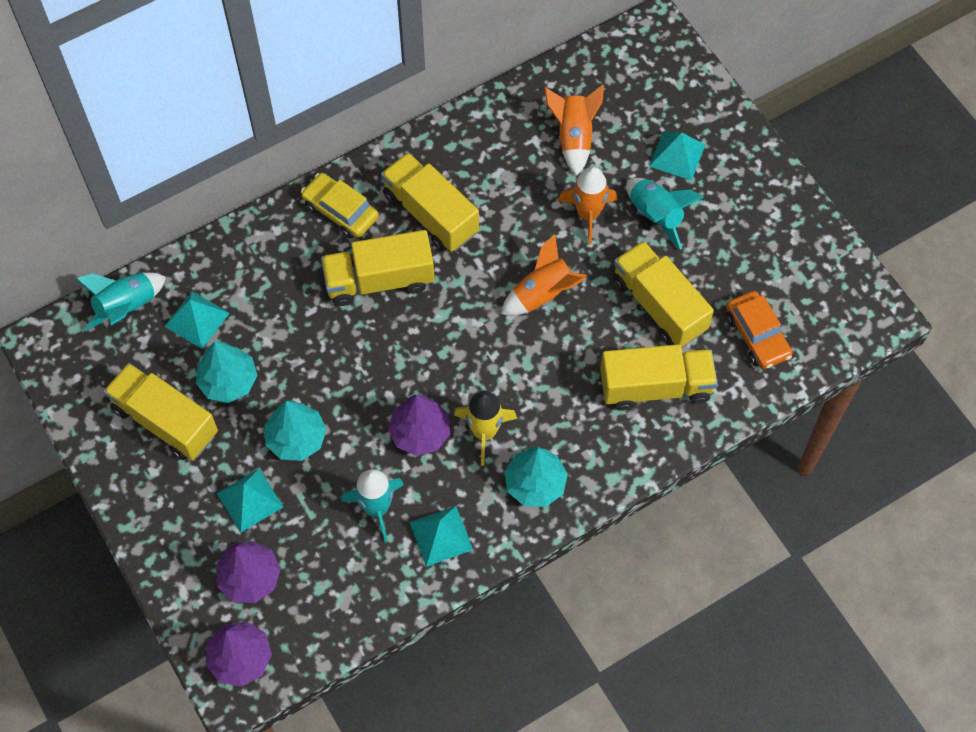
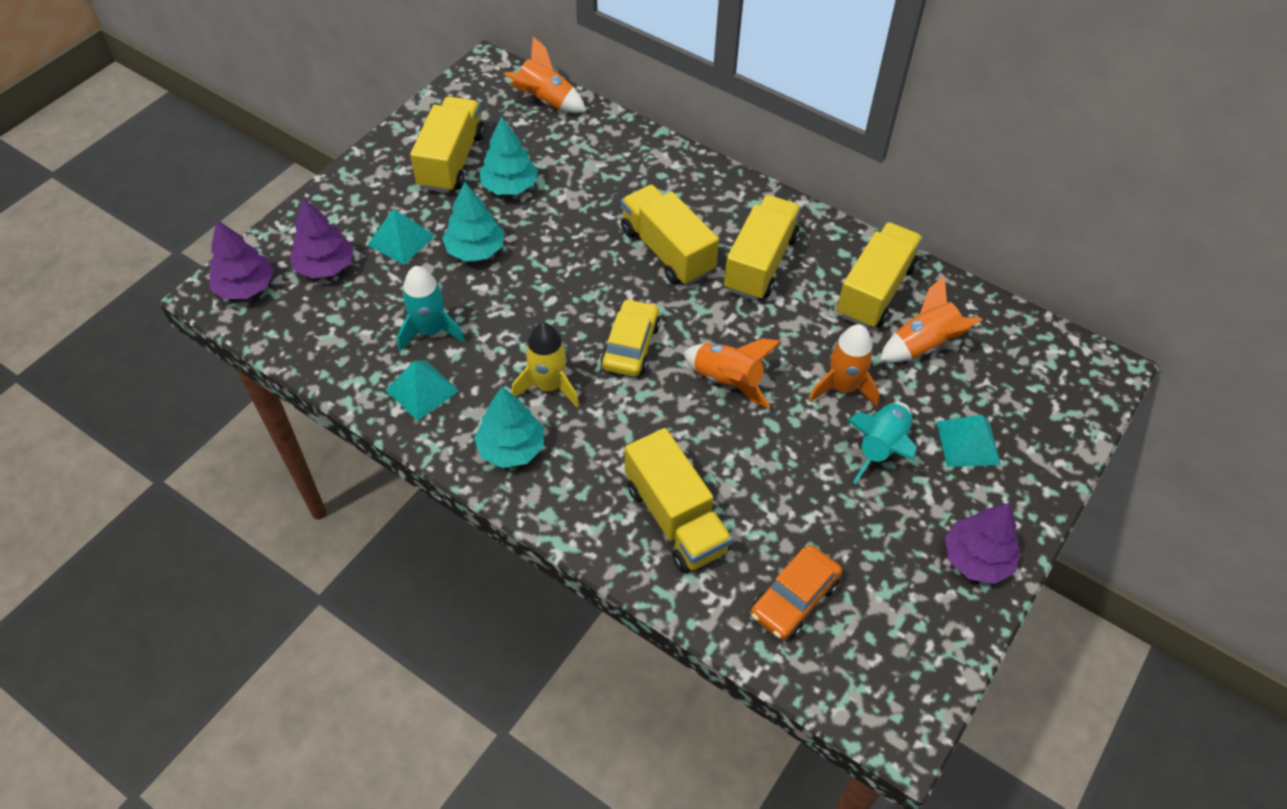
camera: 65 degrees right, 10 degrees down
turquoise rocket [76,272,166,331] -> orange rocket [504,37,586,113]
turquoise pyramid [164,291,230,349] -> none
yellow car [301,173,379,239] -> yellow car moved to [601,299,660,377]
purple tree [388,395,450,456] -> purple tree moved to [945,503,1020,584]
yellow truck [613,241,714,348] -> yellow truck moved to [837,222,923,329]

